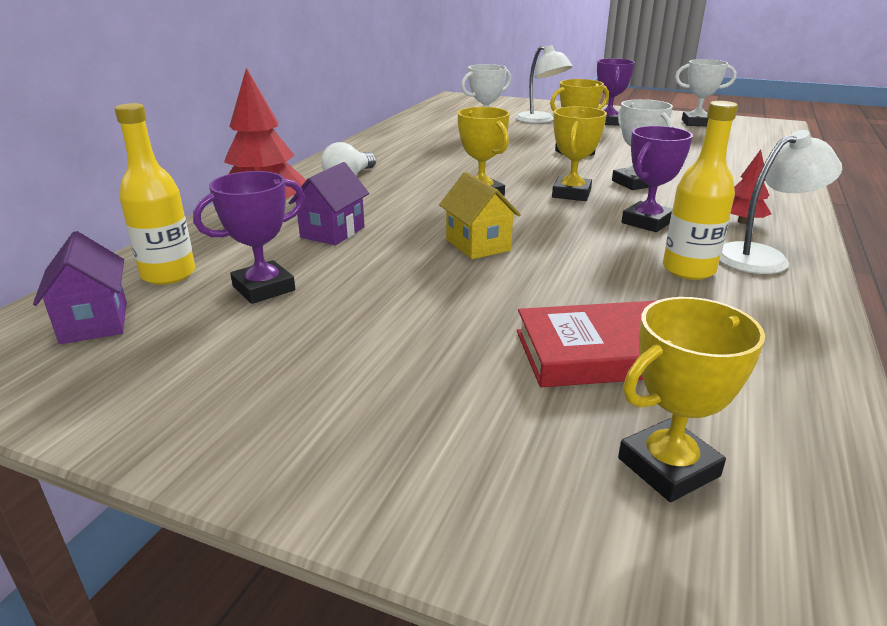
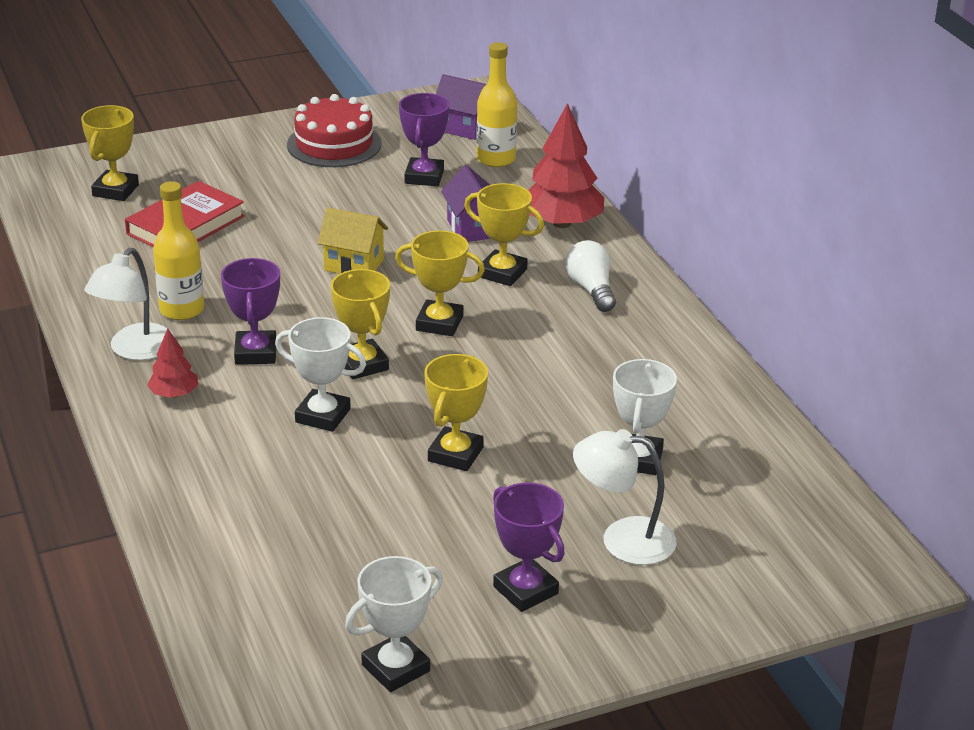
camera: 135 degrees right, 5 degrees up
none -> red cake [287,94,382,167]
none -> yellow trophy [464,183,544,286]

